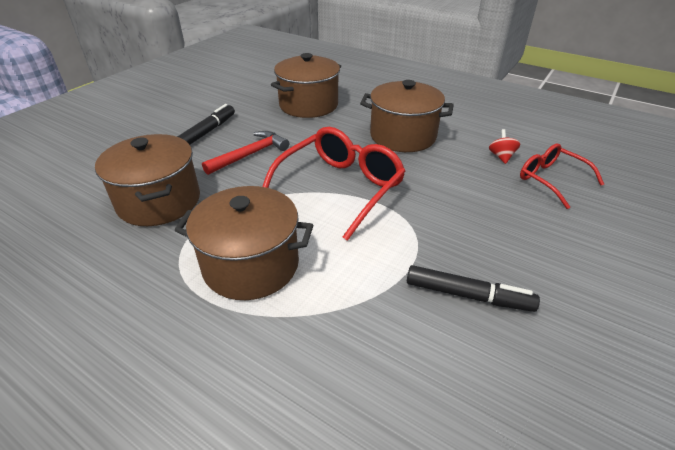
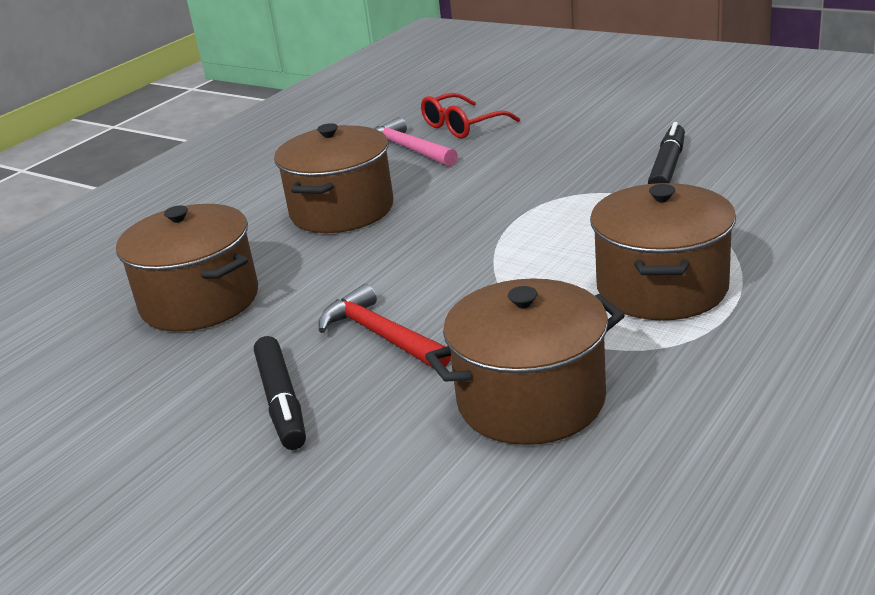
camera: 85 degrees left, 10 degrees down
black marker [177,104,235,145] -> black marker turned 135 degrees counterclockwise [254,336,306,450]
red glasses [262,127,406,241] -> none
red spinning top [489,129,520,164] -> pink hammer [374,117,458,167]

